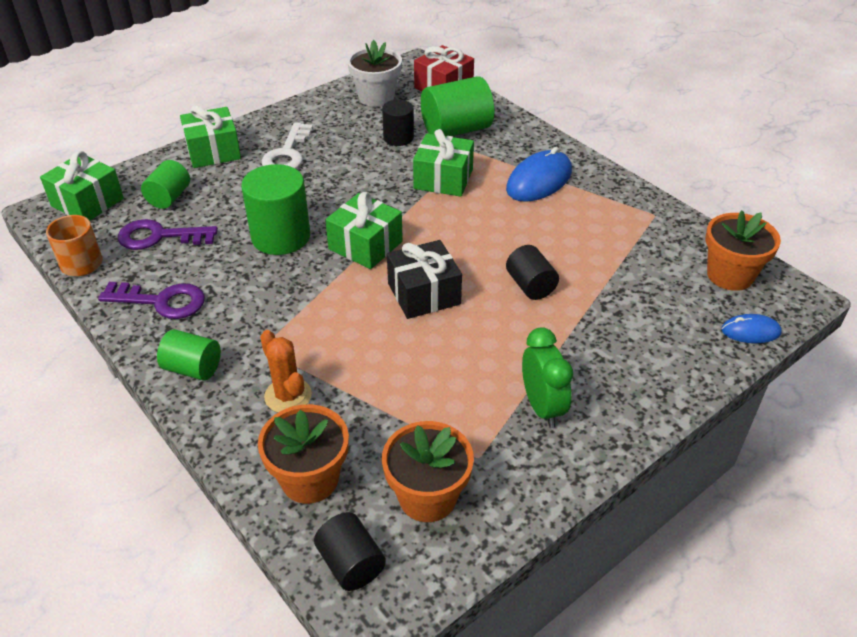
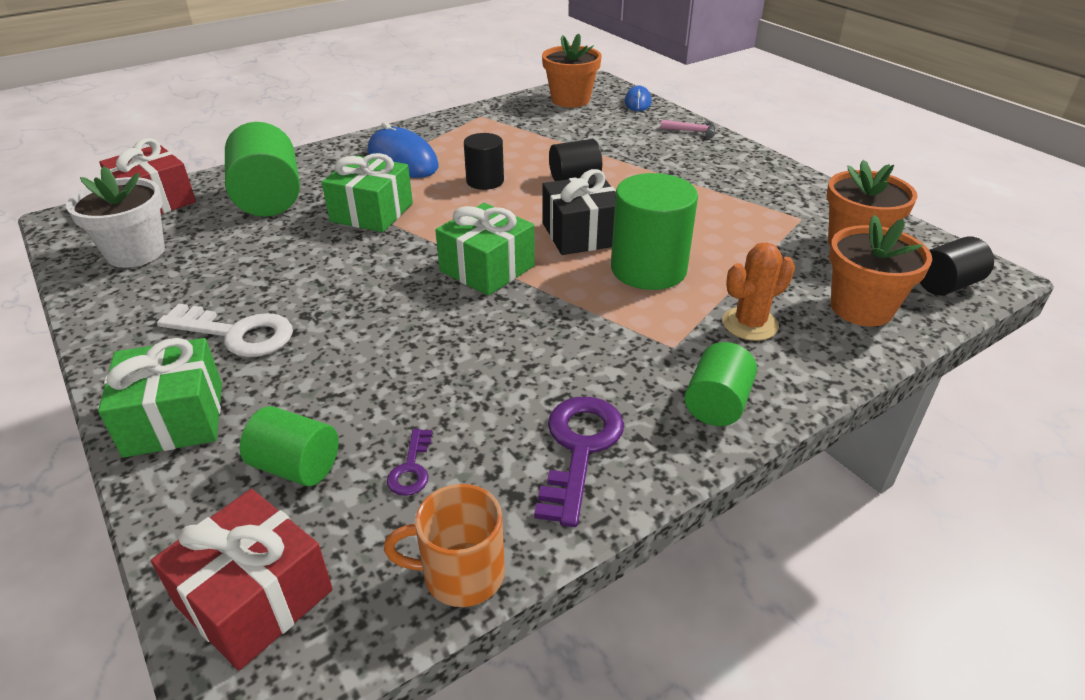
camera: 85 degrees left, 5 degrees down
green gift [40,151,124,221] -> red gift [151,489,333,671]
purple key [118,219,218,250] -> purple key [387,429,433,496], size x0.51
green cylinder [241,164,310,255] -> green cylinder moved to [611,173,698,290]
black cylinder [382,100,414,146] -> black cylinder moved to [464,133,504,190]
green clock [522,327,573,428] -> none
none -> pink hammer [661,120,715,138]

